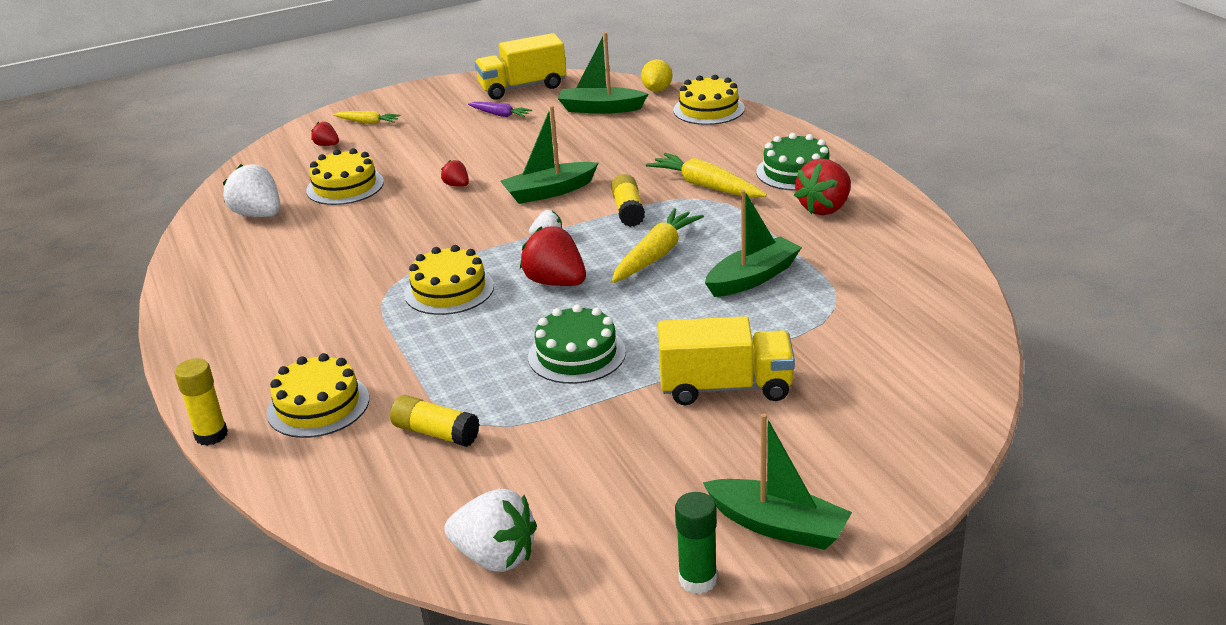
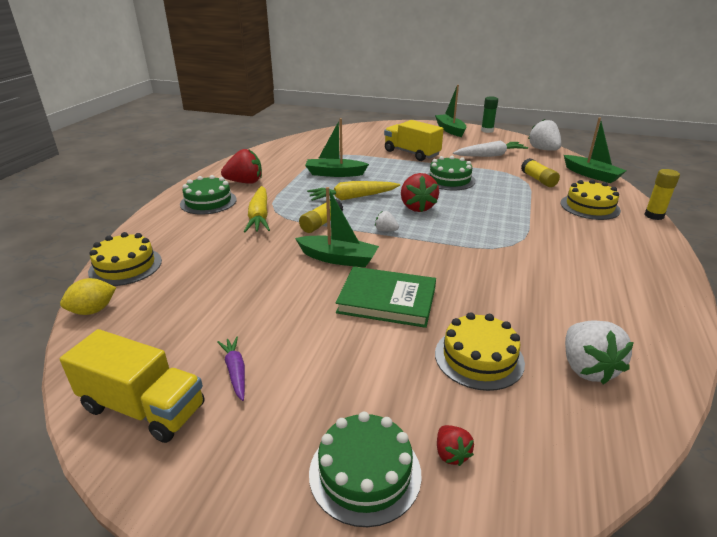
camera: 140 degrees left, 0 degrees up
yellow carrot [333,111,400,124] -> green cake [309,412,422,527]
yellow cake [404,245,494,315] -> none
red strawberry [441,160,469,187] -> green book [335,267,436,328]
green boat [558,32,648,114] -> green boat moved to [564,118,626,183]
none -> white carrot [453,140,528,157]

